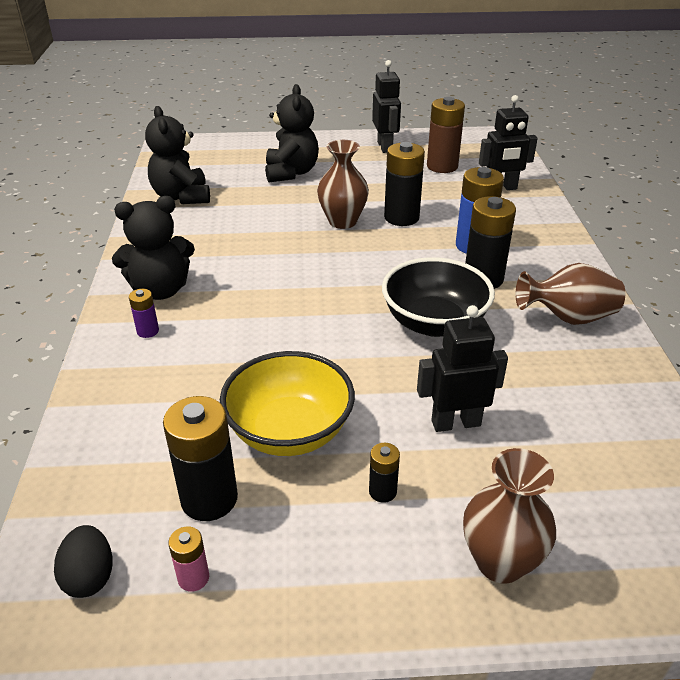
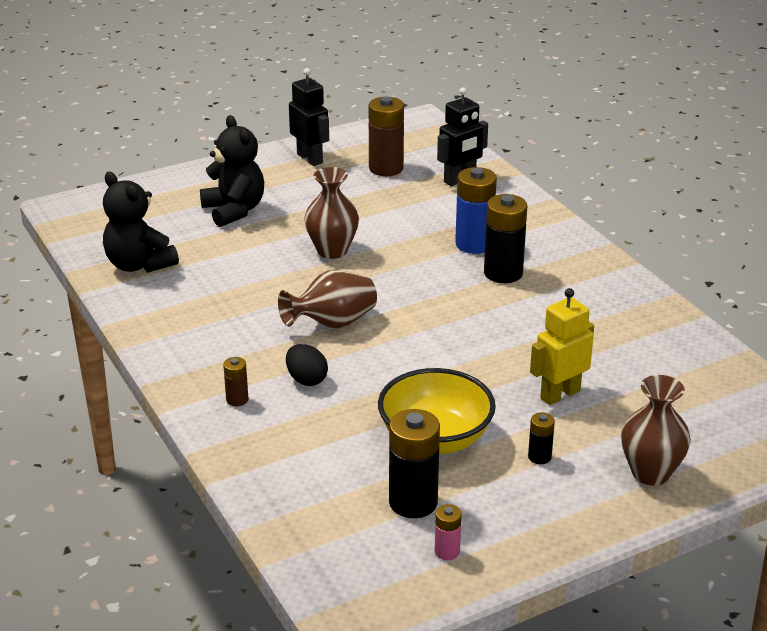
camera: 25 degrees left, 5 degrees down
black egg [54,525,113,598] -> black egg moved to [286,344,328,386]
black teddy bear [112,196,195,300] -> none
purple battery [129,289,159,338] -> brown battery [223,357,248,406]
black bowl [382,257,495,337] -> none
black battery [384,142,425,226] -> none
black robot [417,305,508,432] -> yellow robot [530,288,594,405]
brown vase [516,263,625,325] -> brown vase moved to [278,270,377,328]

